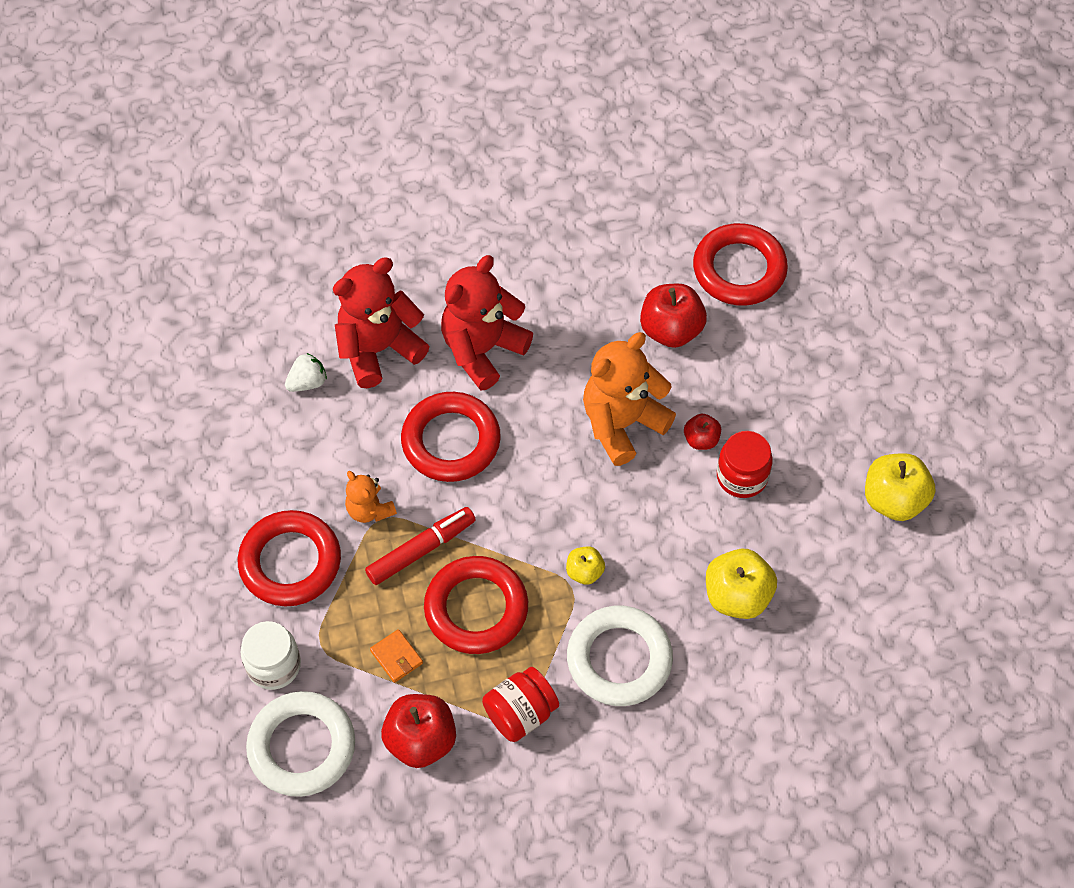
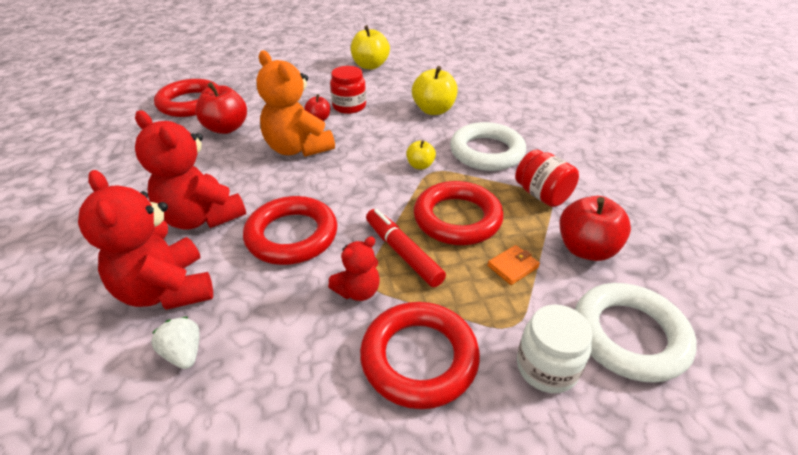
camera: 90 degrees left, 20 degrees down
orange teddy bear [345,471,397,523] -> red teddy bear [328,236,380,301]

